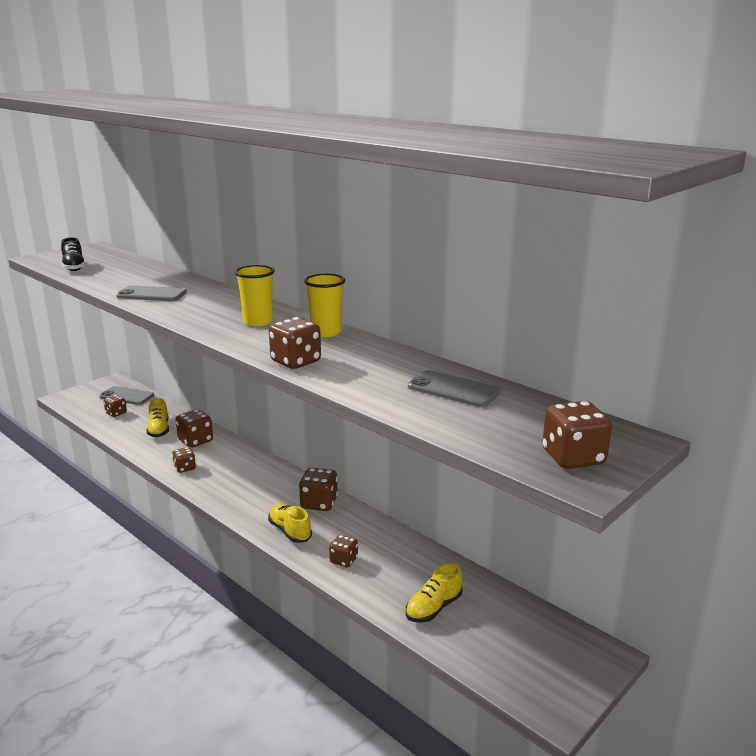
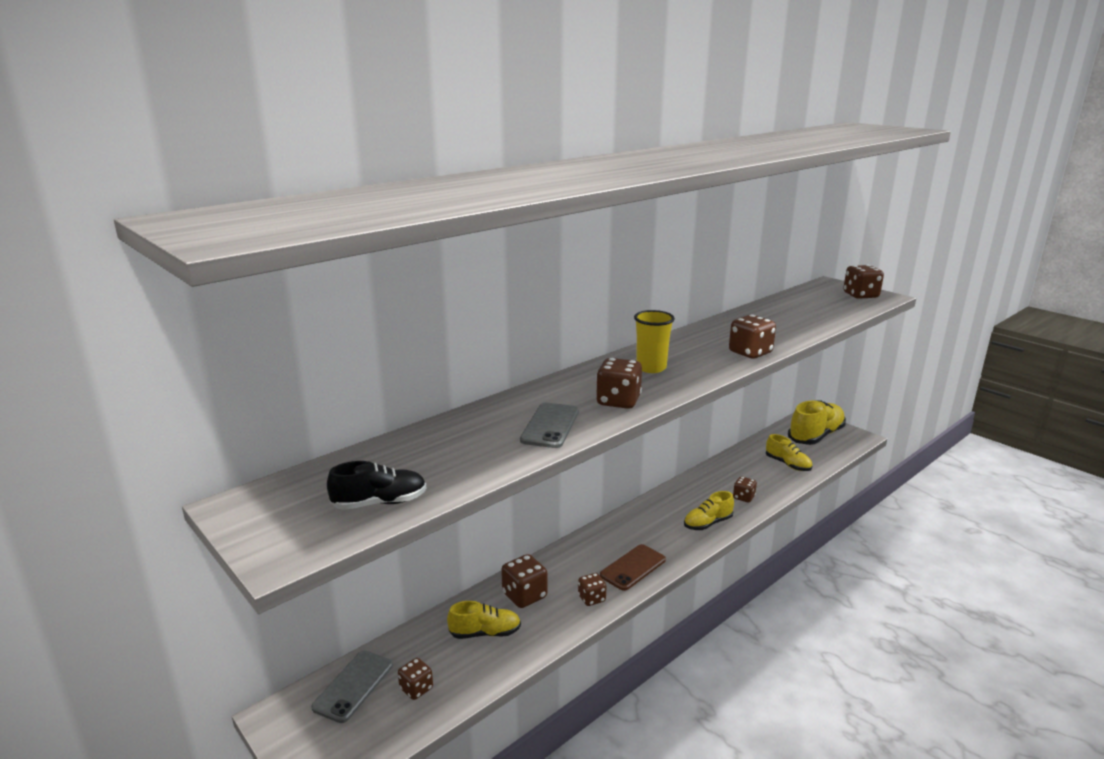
camera: 85 degrees left, 0 degrees up
brown dice [299,468,338,511] -> brown dice moved to [596,358,642,409]
yellow cup [304,274,345,337] -> none
grey phone [408,370,501,407] -> none
none -> brown phone [600,544,666,591]
none -> yellow shoe [788,401,846,445]

